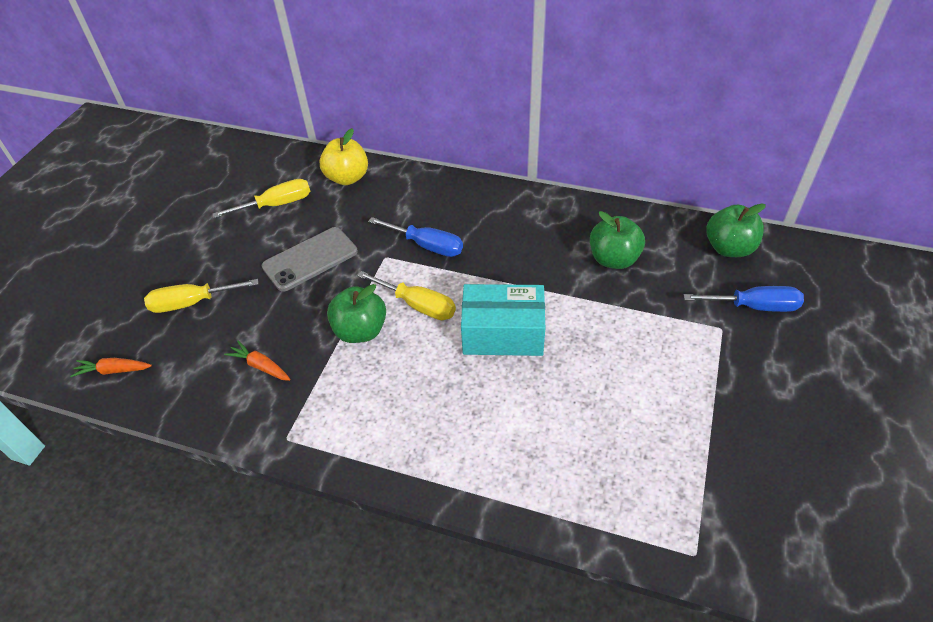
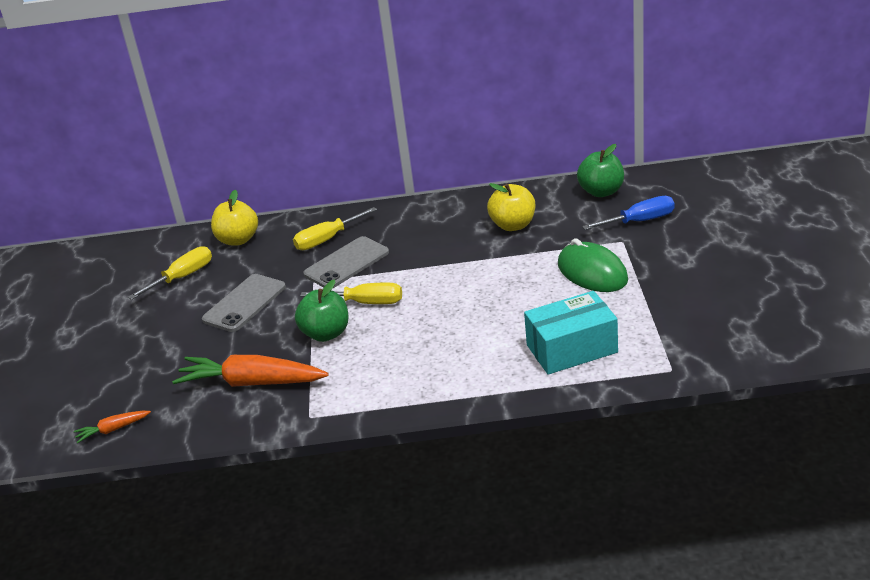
camera: 20 degrees left, 15 degrees down
yellow screwdriver [144,279,259,313] -> yellow screwdriver moved to [293,207,377,250]
orange carrot [224,341,290,381] -> orange carrot [172,355,329,387], size x2.12
blue screwdriver [368,217,463,257] -> grey phone [303,236,389,288]
turquoise box [461,284,545,356] -> turquoise box moved to [524,291,618,375]
green apple [590,211,645,269] -> yellow apple [487,183,535,231]
none -> green mouse [558,238,628,292]

